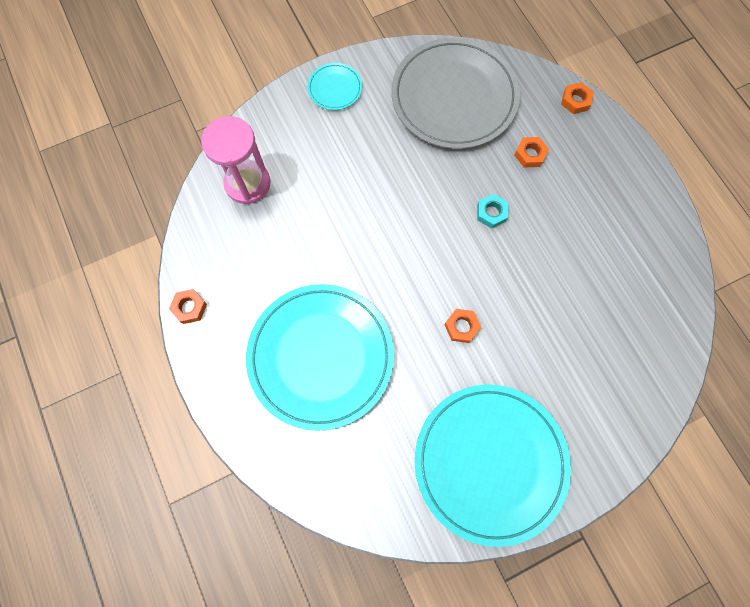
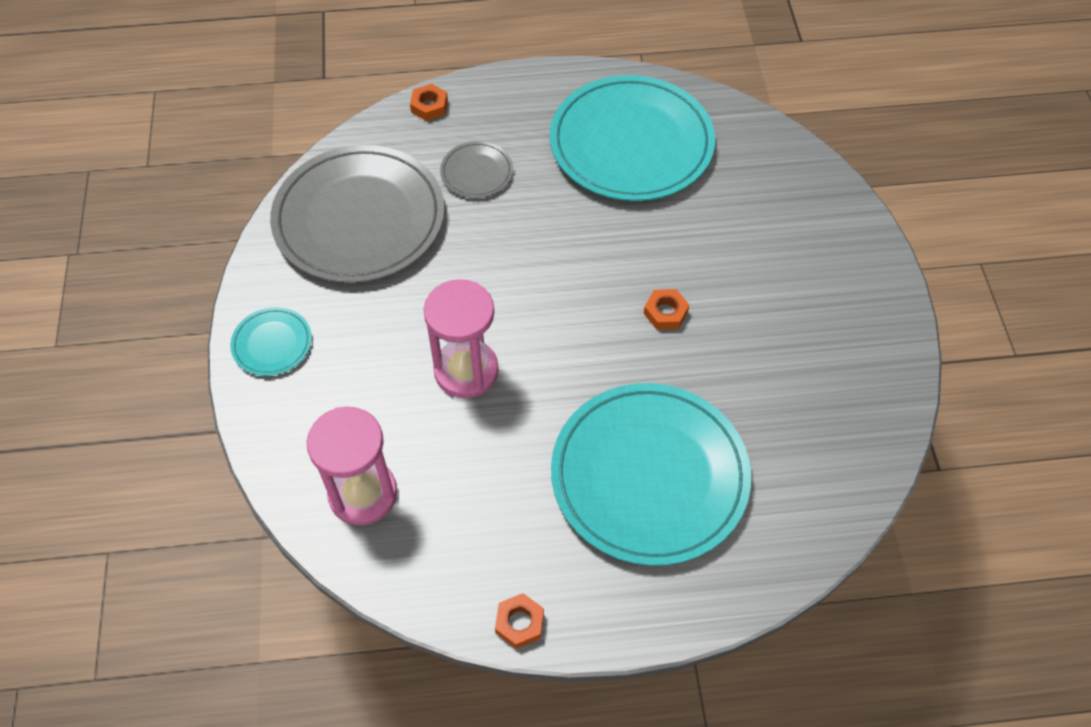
camera: 70 degrees left, 15 degrees down
turquoise plate [415,384,571,547] -> turquoise plate moved to [550,75,715,201]
turquoise nut [477,194,508,229] -> none
orange nut [514,137,549,167] -> grey plate [440,141,513,198]
none -> pink hourglass [424,279,499,398]

